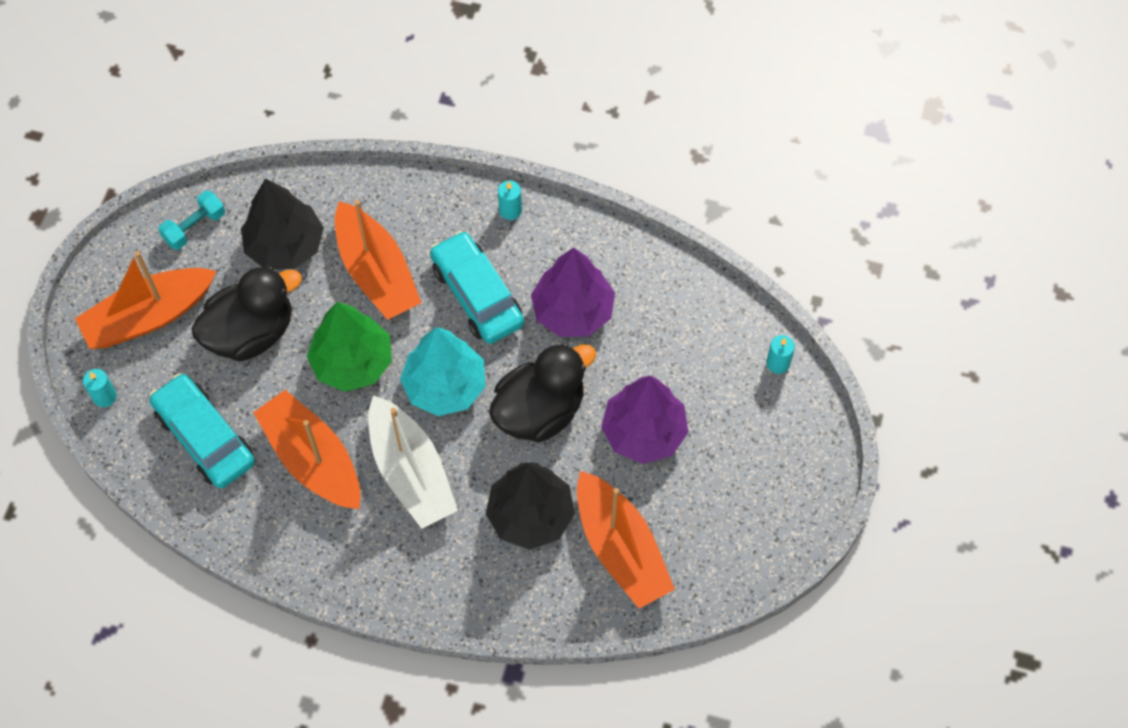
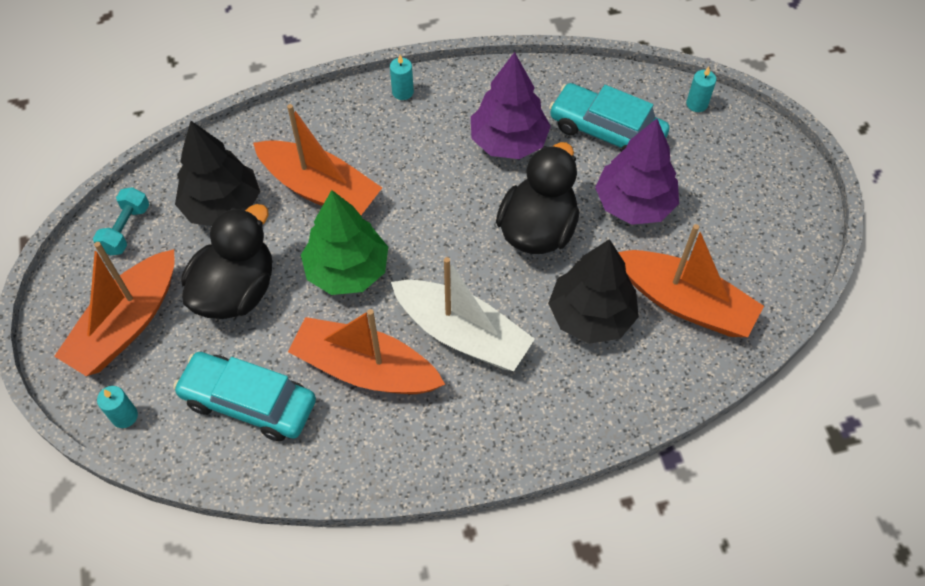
camera: 30 degrees left, 5 degrees down
turquoise tree [400,327,486,416] -> none
turquoise car [430,231,524,344] -> turquoise car moved to [549,83,669,152]

